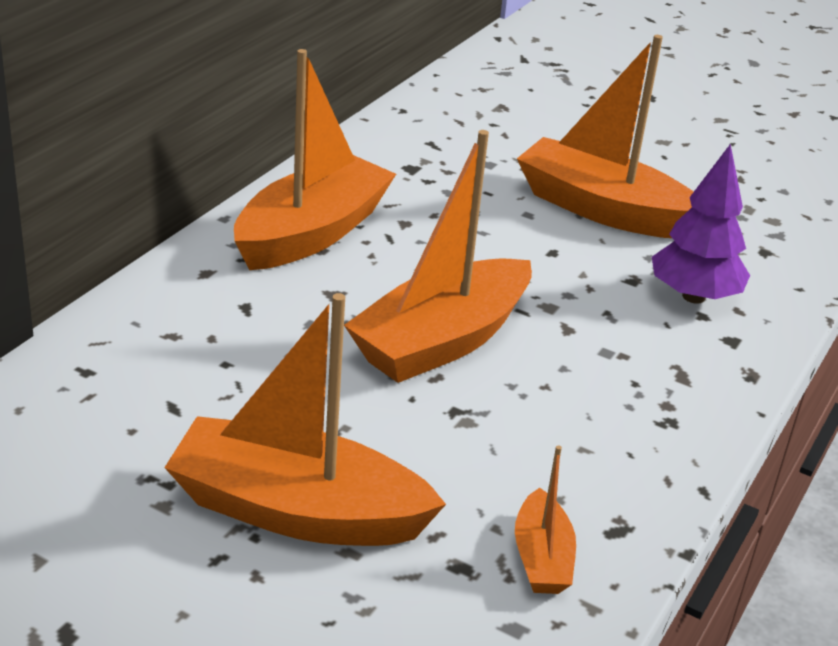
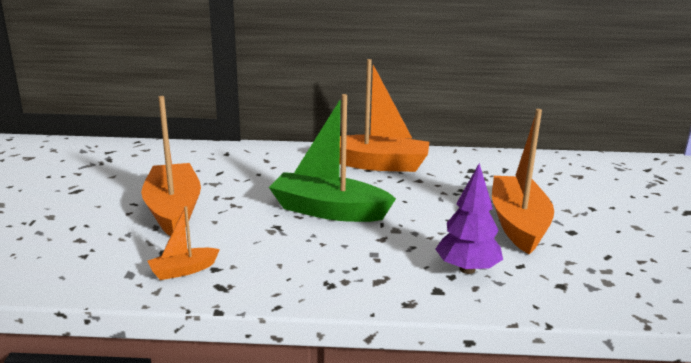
camera: 65 degrees right, 10 degrees down
orange boat [344,130,532,383] -> green boat [269,94,396,222]

